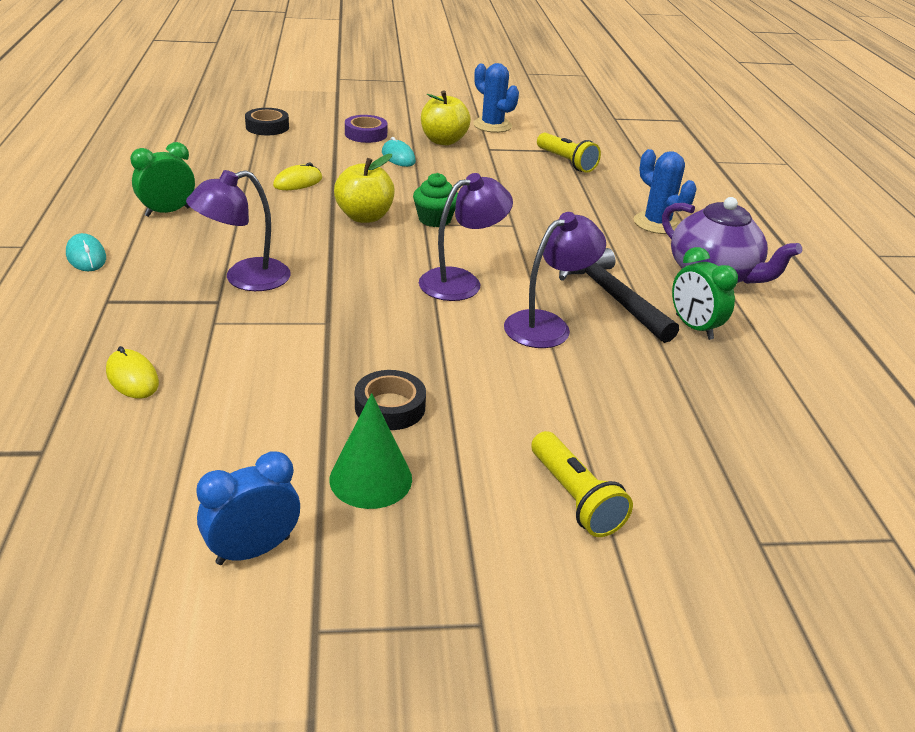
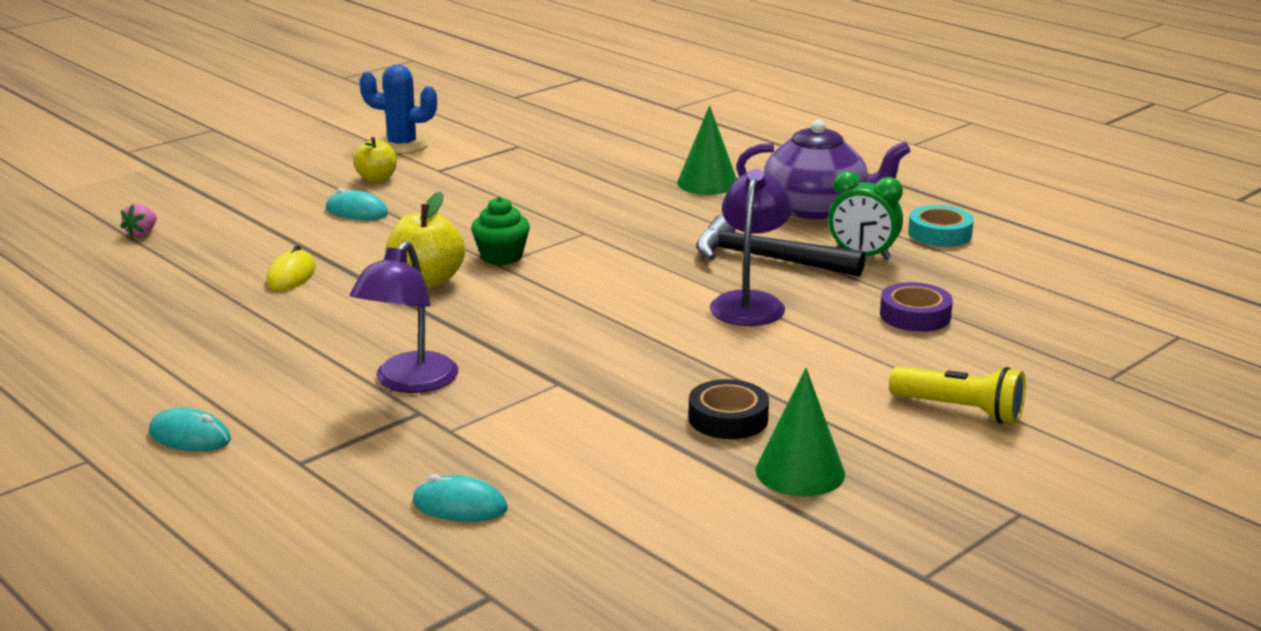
camera: 35 degrees left, 10 degrees down
yellow mouse [106,346,159,399] -> turquoise mouse [412,474,508,522]
green clock [130,142,195,217] -> none
blue clock [196,451,300,565] -> none
black tape [245,108,289,135] -> pink strawberry [120,204,157,237]
purple tape [345,115,388,143] -> purple tape moved to [880,282,953,332]
purple lamp [419,173,513,301] -> none
yellow apple [421,90,471,145] -> yellow apple [353,137,397,182], size x0.64
yellow flashlight [537,133,601,173] -> none
blue cactus [634,149,697,234] -> green cone [677,106,737,195]
none -> turquoise tape [908,205,974,247]

